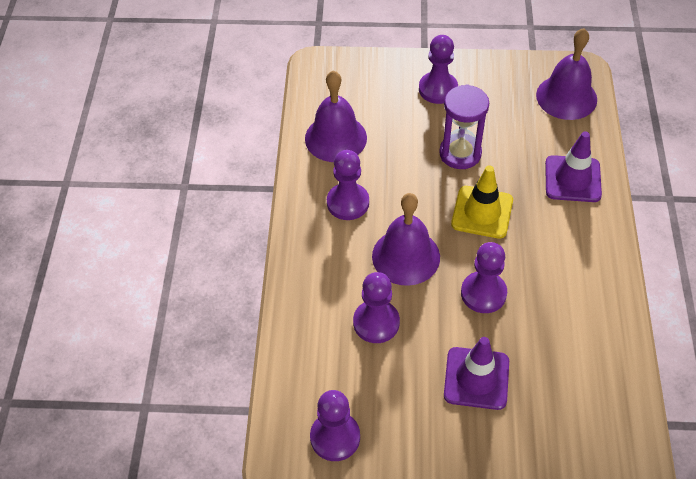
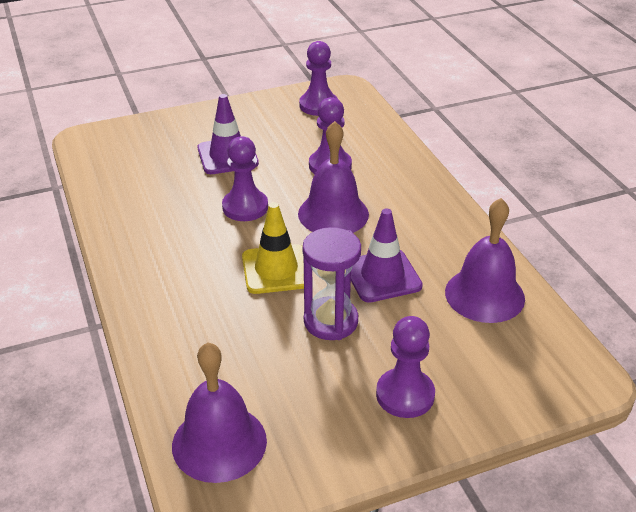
camera: 155 degrees right, 15 degrees down
purple pawn [327,150,369,220] -> none
purple traffic cone [545,131,602,202] -> purple traffic cone moved to [351,208,423,303]

